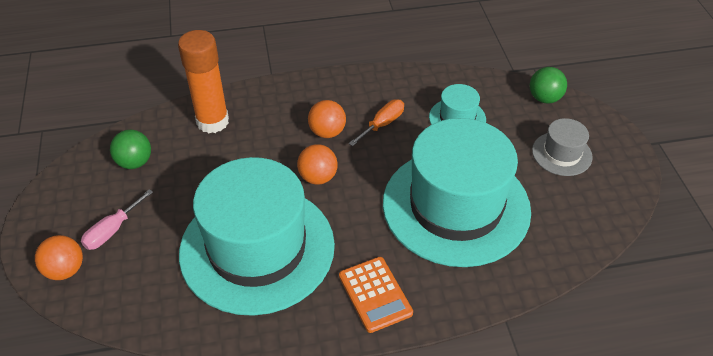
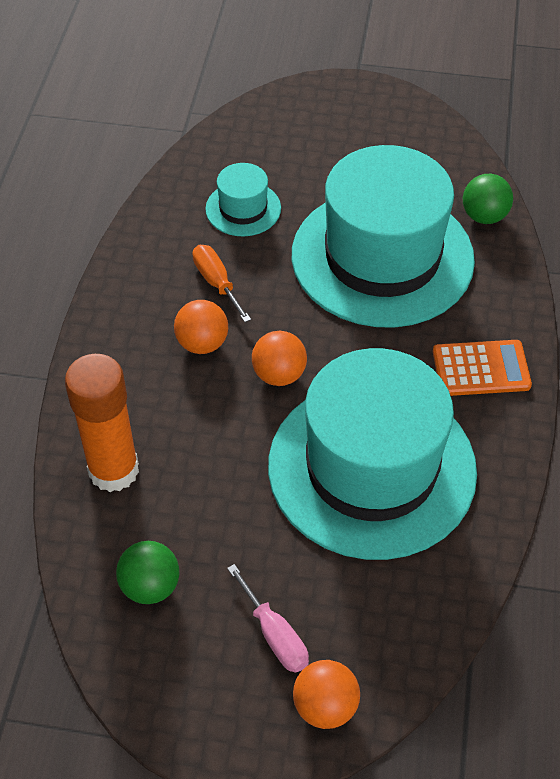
camera: 70 degrees left, 5 degrees up
green ball [530,67,567,104] -> green ball moved to [463,174,513,224]
grey hat [532,118,593,176] -> none

